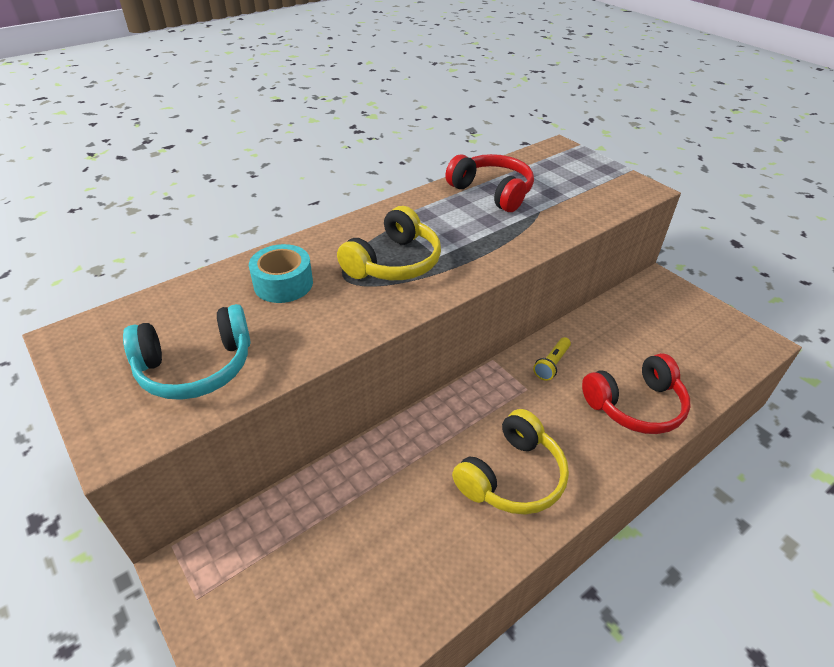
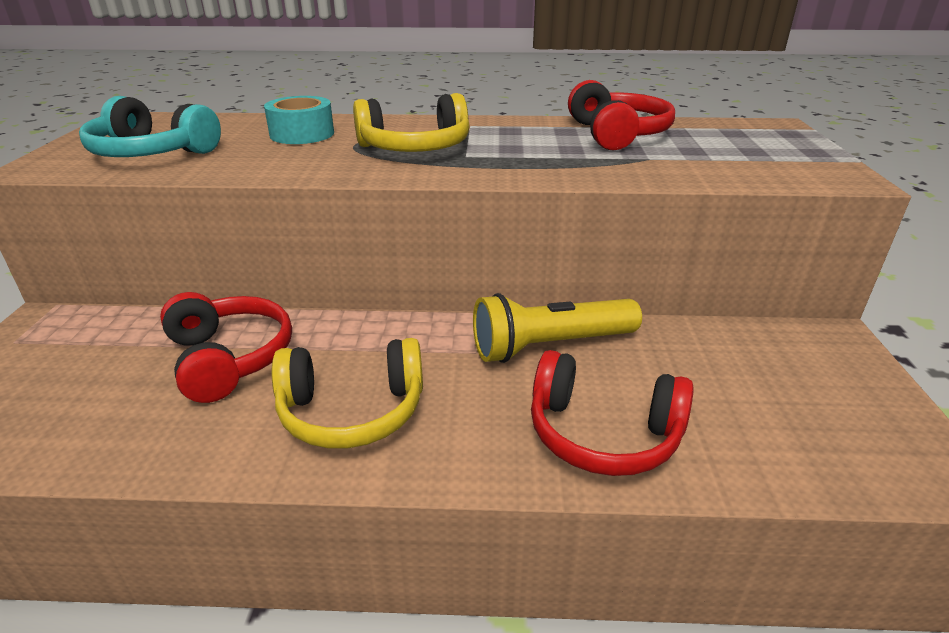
camera: 40 degrees right, 10 degrees down
yellow flashlight [533,337,571,381] -> yellow flashlight [473,293,642,363], size x1.98
none -> red headphones [160,292,292,403]

